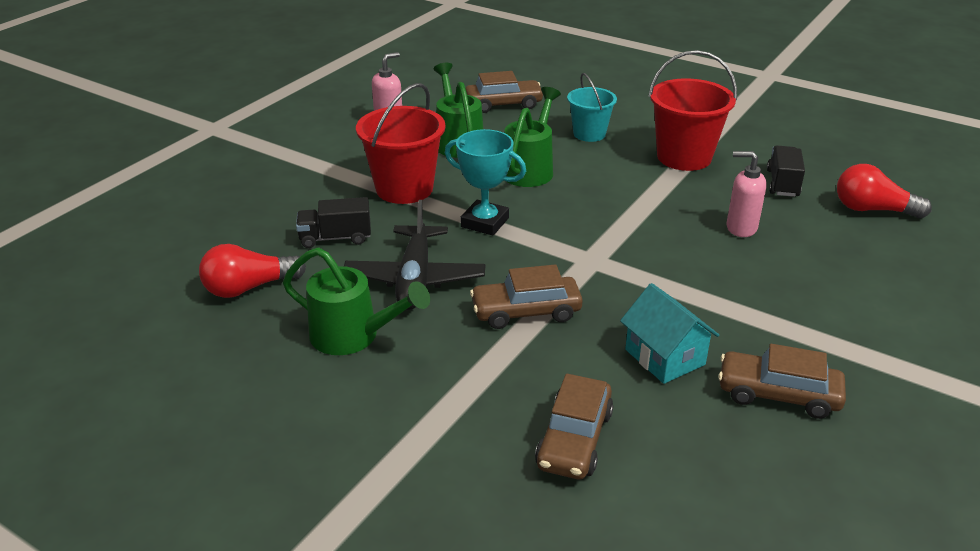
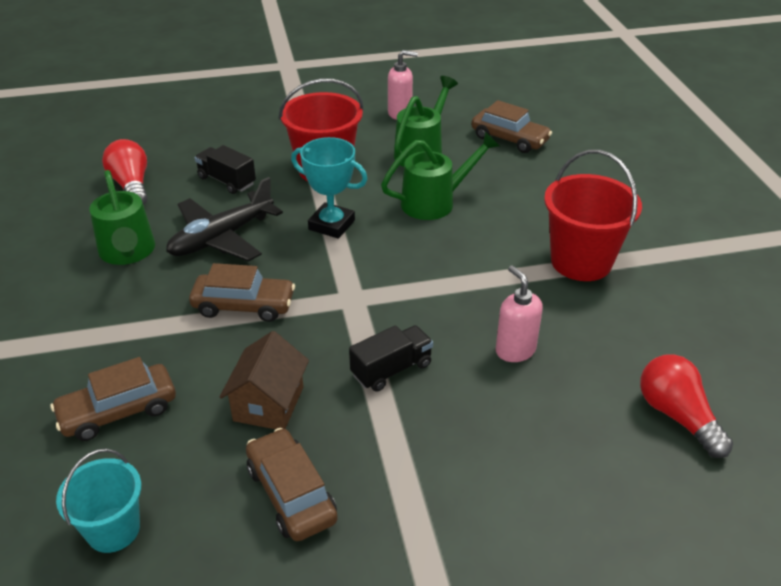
camera: 45 degrees right, 5 degrees up
red light bulb [199,244,306,298] -> red light bulb turned 45 degrees clockwise [102,139,148,205]
turquoise trophy [445,129,526,236] -> turquoise trophy turned 45 degrees counterclockwise [291,137,368,239]
brown car [470,265,583,329] -> brown car turned 150 degrees clockwise [189,263,295,322]
turquoise bucket [567,73,617,142] -> turquoise bucket moved to [56,449,141,553]
turquoise house [620,283,719,384] -> brown house [219,331,309,429]
black truck [767,145,805,197] -> black truck moved to [349,325,433,392]

